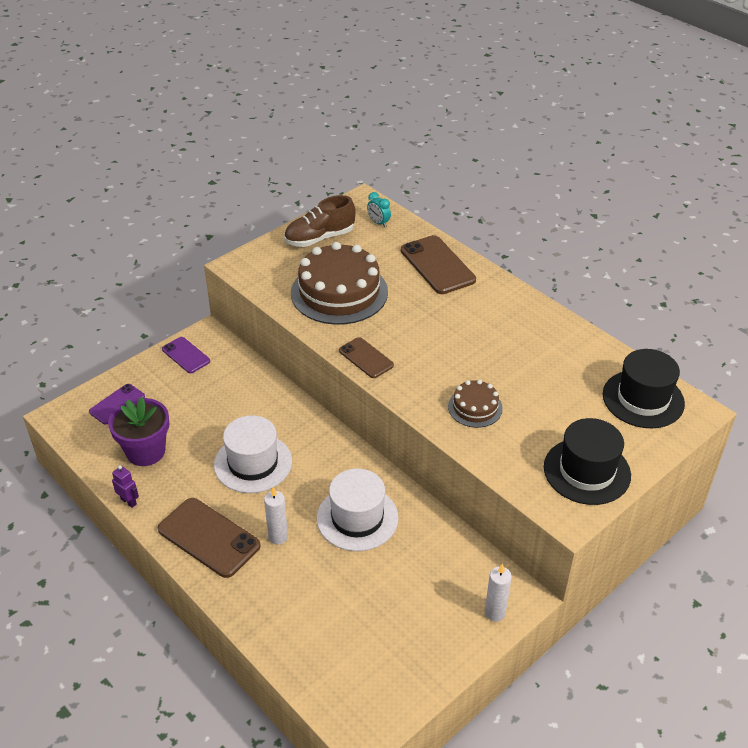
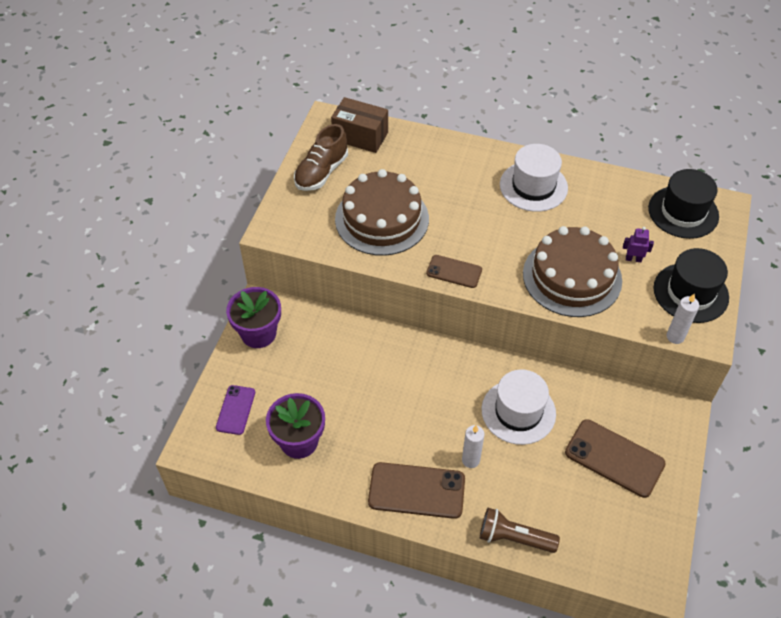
camera: 30 degrees left, 10 degrees up
purple robot [112,465,139,508] -> purple robot moved to [623,227,654,262]
purple phone [162,337,210,373] -> purple flower pot [226,287,281,348]
white hat [214,415,292,493] -> white hat moved to [500,144,568,212]
turquoise clock [367,192,391,227] -> brown box [331,97,388,153]
brown phone [401,235,476,294] -> brown phone moved to [565,419,666,498]
brown cake [448,380,503,428] -> brown cake [523,226,622,317], size x2.01
white candle [485,563,512,621] -> white candle moved to [667,293,699,344]
none -> brown flashlight [480,508,560,553]

